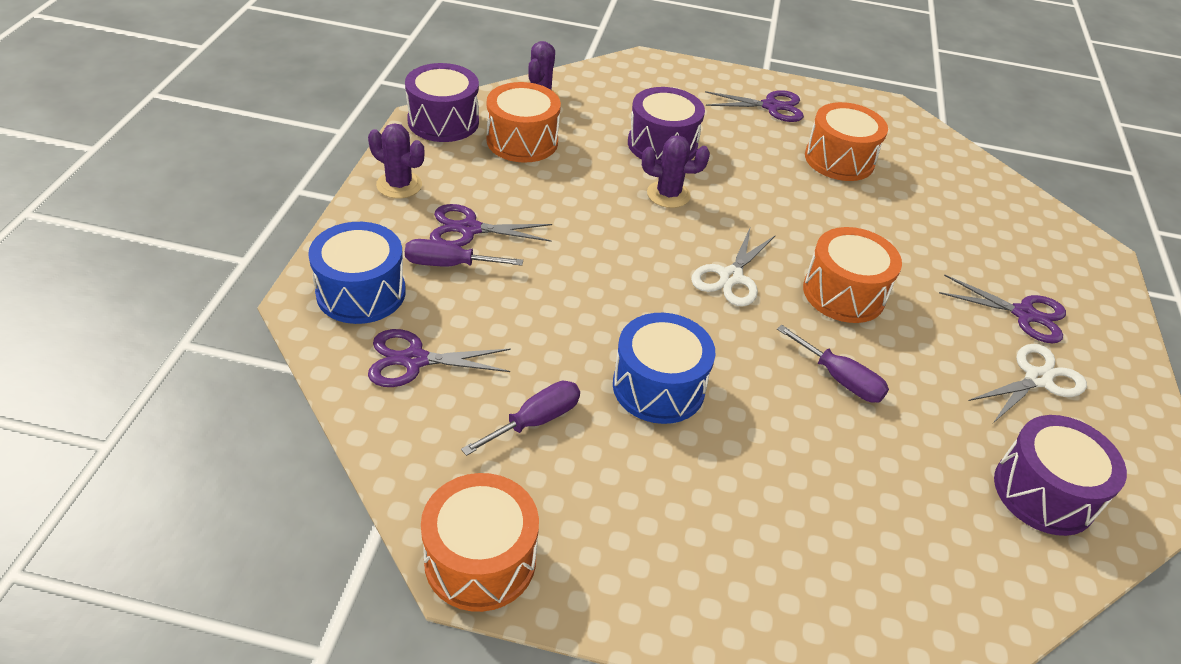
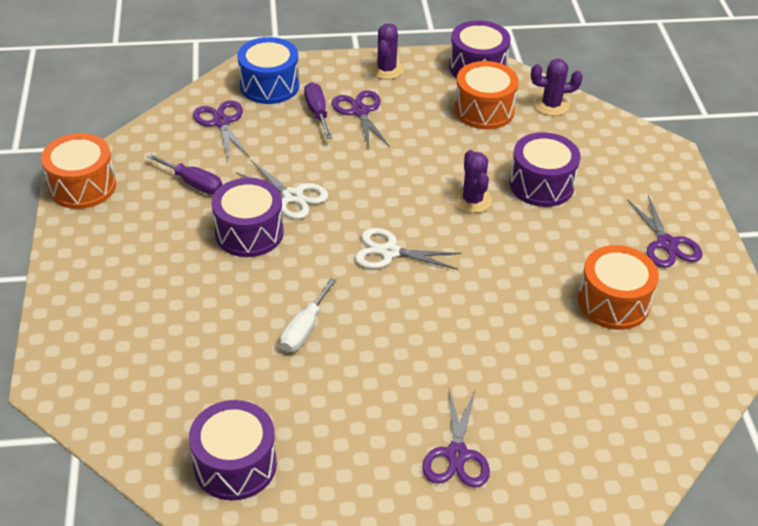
camera: 75 degrees right, 0 degrees up
blue drum [613,313,715,424] -> purple drum [212,178,284,257]
purple screwdriver [777,325,889,403] -> white screwdriver [280,278,337,352]
orange drum [803,227,902,323] -> none
white scissors [968,344,1087,423] -> white scissors moved to [236,160,328,219]

